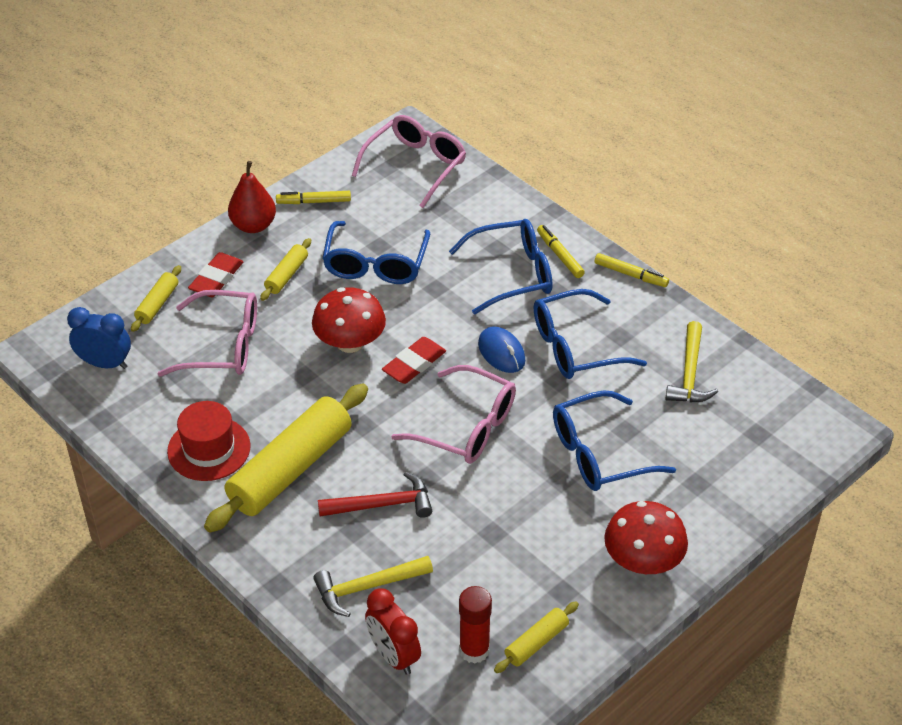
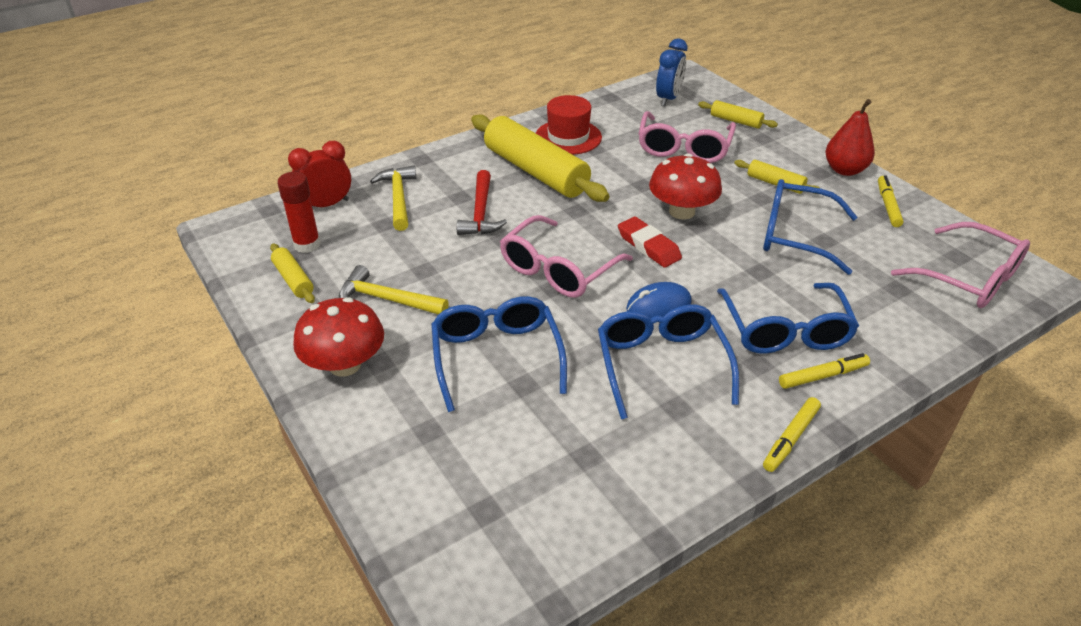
camera: 100 degrees right, 5 degrees down
red eraser [188,252,244,297] -> none
yellow hammer [665,321,718,402] -> yellow hammer moved to [339,265,449,315]

